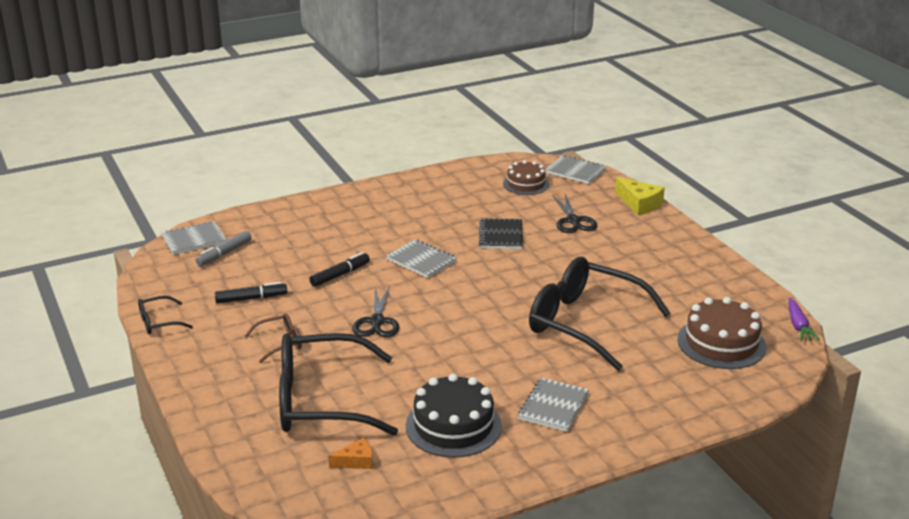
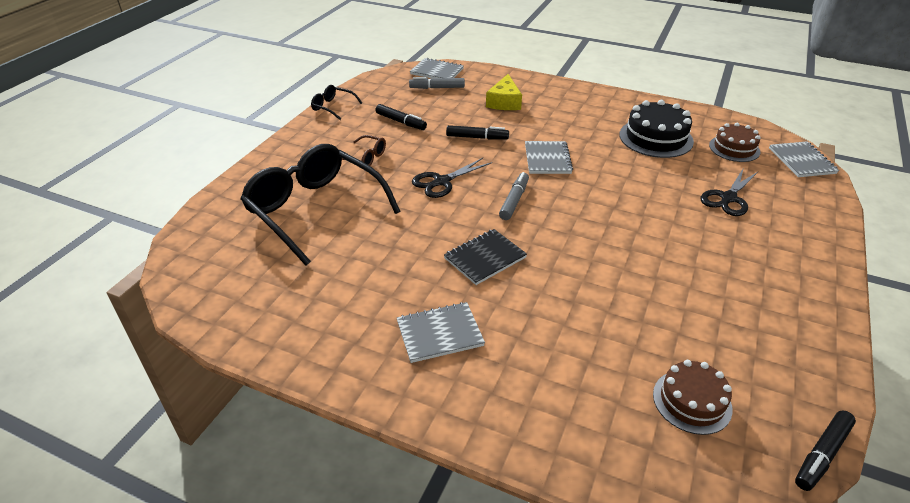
camera: 50 degrees right, 10 degrees up
orange cheese [328,438,373,469] -> none
black cake [406,374,502,458] -> black cake moved to [619,100,694,158]
black notebook [479,218,523,249] -> black notebook moved to [444,229,527,285]
black glasses [529,257,671,371] -> none
yellow cheese [615,177,665,215] -> yellow cheese moved to [486,74,522,110]
brown cake [677,297,766,369] -> brown cake [653,360,732,435], size x0.66
purple carrot [789,298,820,341] -> black marker [795,410,856,491]
none -> grey marker [499,172,529,220]

